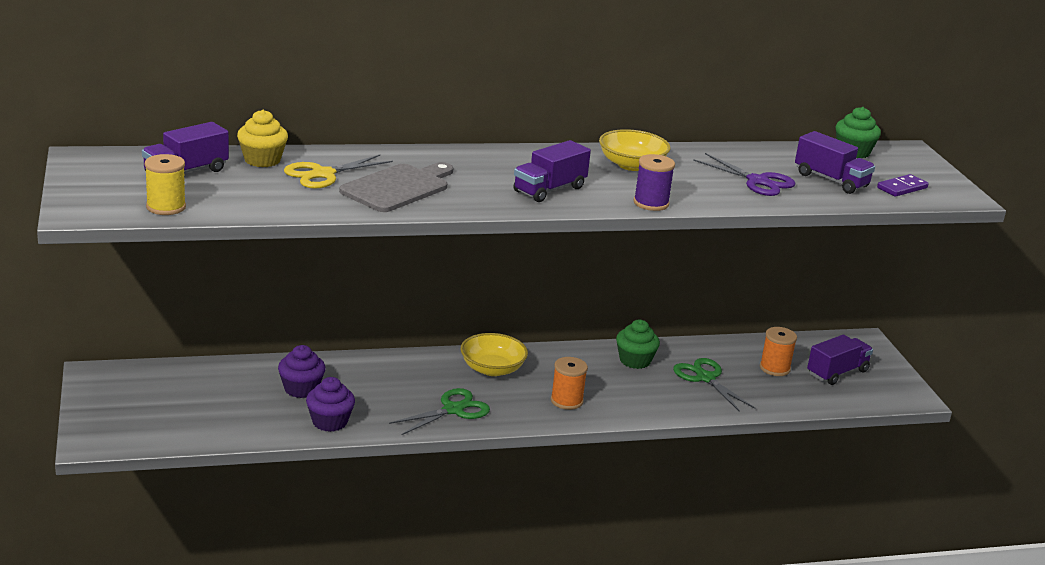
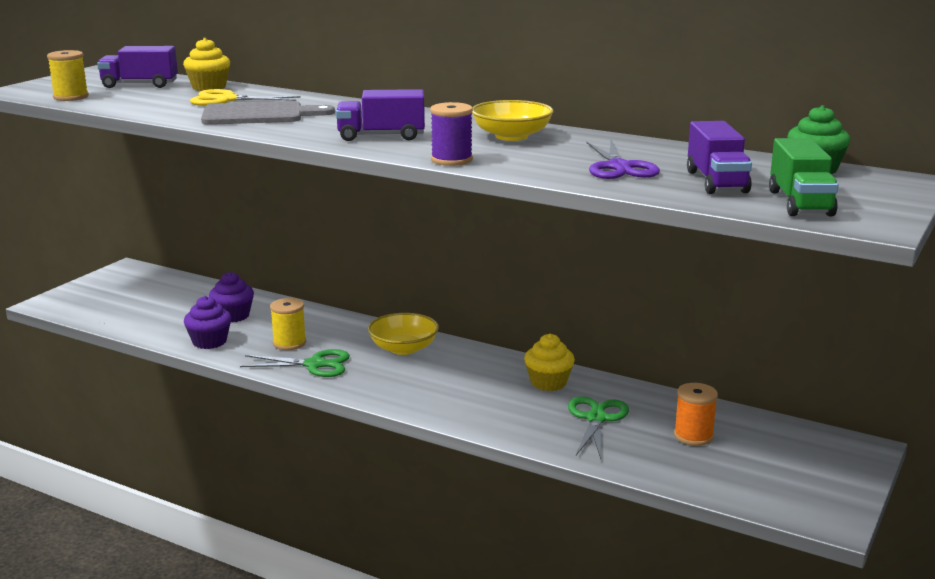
camera: 45 degrees right, 5 degrees down
orange spool [551,357,588,410] -> none
green cupcake [616,320,660,369] -> yellow cupcake [524,334,575,391]
purple truck [807,334,873,385] -> none
purple domino [877,174,929,197] -> green truck [769,138,839,217]
none -> yellow spool [270,298,306,350]

